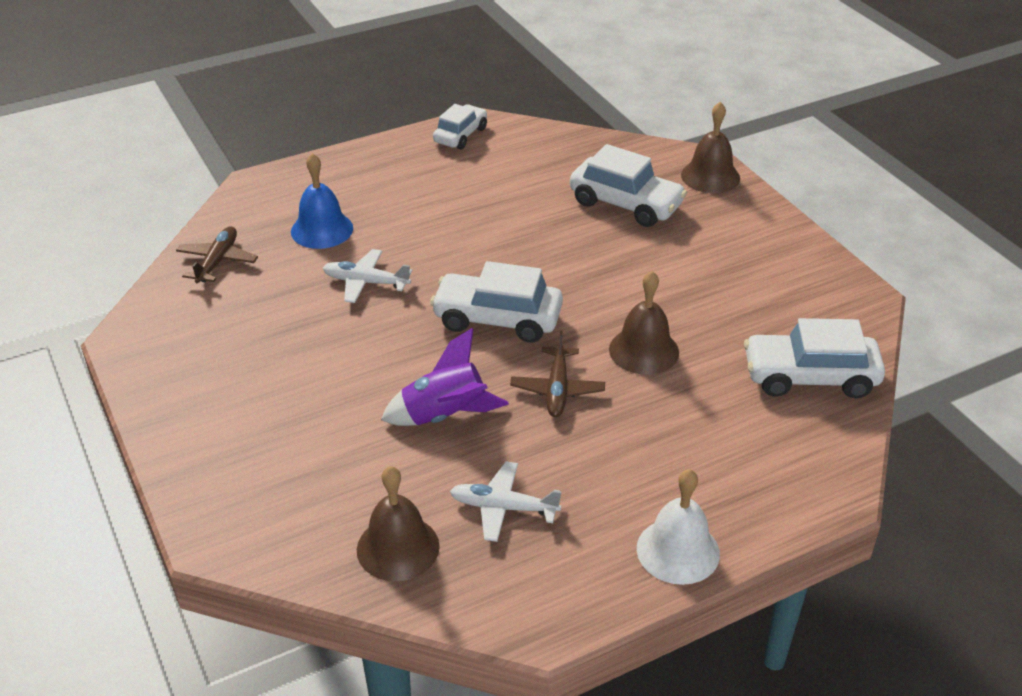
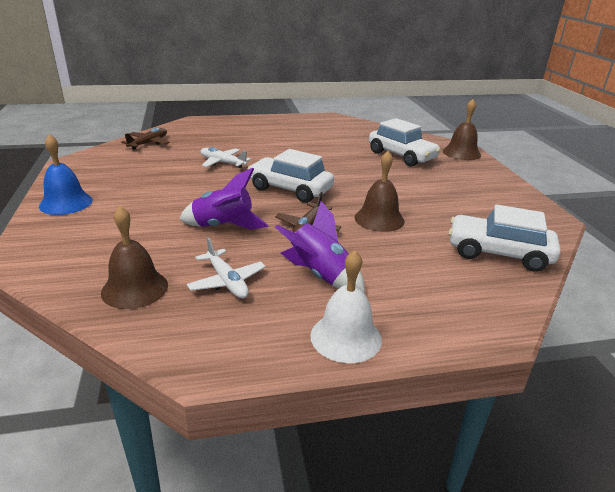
camera: 15 degrees right, 10 degrees down
blue bell [291,153,353,249] -> blue bell moved to [39,134,93,215]
white car [433,104,487,149] -> none
white plane [450,461,562,542] -> white plane turned 150 degrees counterclockwise [187,237,266,298]
none -> purple rocket [275,201,365,293]

